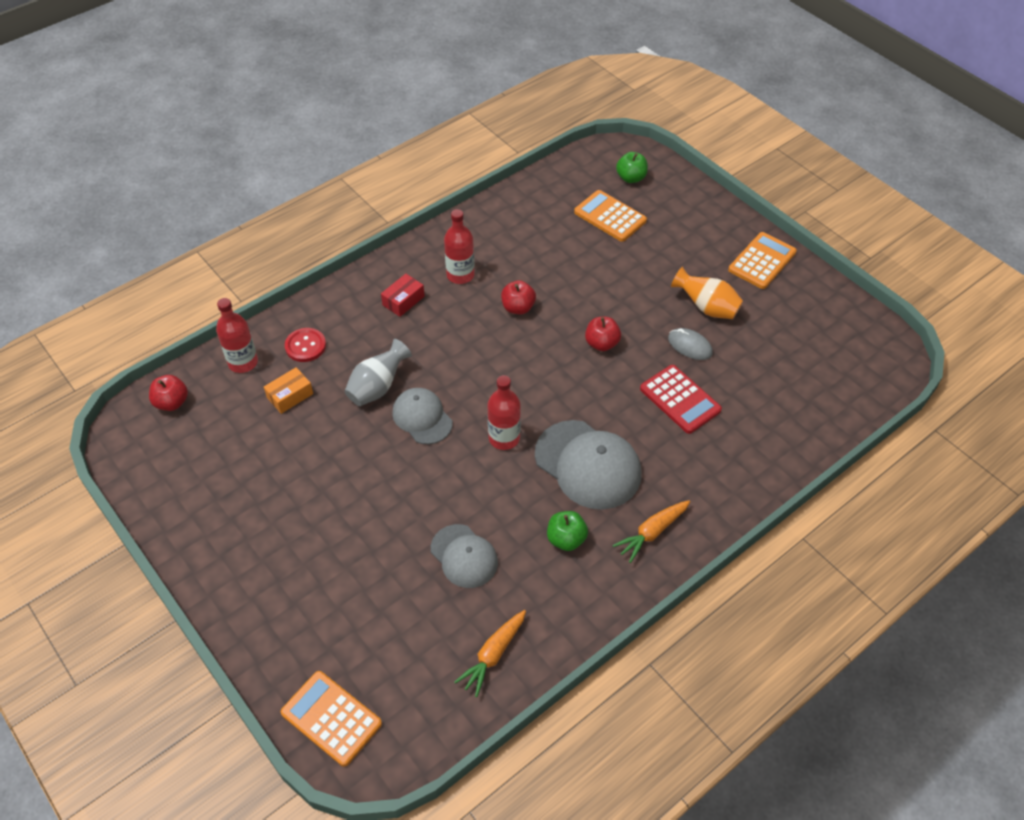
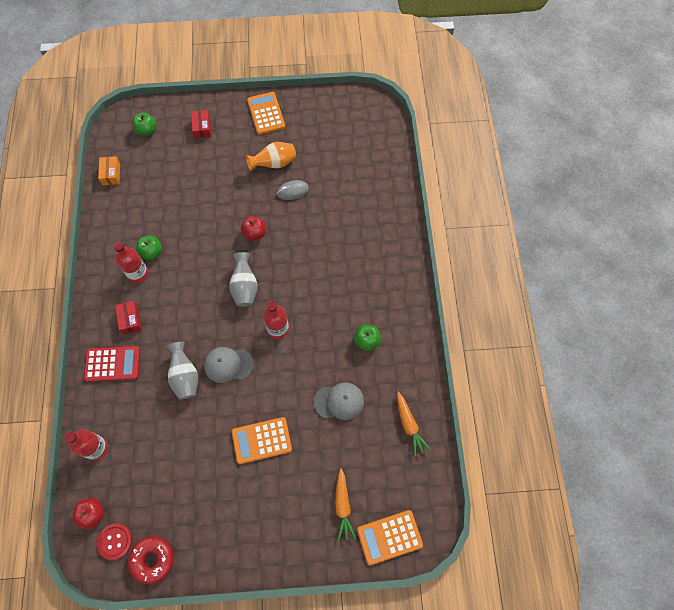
camera: 55 degrees left, 15 degrees up
orange box [264,367,313,414] -> orange box moved to [98,156,120,185]
red button [285,328,326,362] -> red button moved to [97,523,132,560]
red apple [501,280,536,314] -> none
grey cap [535,420,641,510] -> none
orange calculator [574,190,647,242] -> orange calculator moved to [232,417,292,464]
orange carrot [613,500,691,563] -> orange carrot moved to [335,468,356,542]
red calculator [640,365,722,434] -> red calculator moved to [84,346,140,382]
none -> red donut [128,536,174,584]
none -> green apple [136,235,162,260]
none -> red box [191,110,211,139]
none -> grey vase [229,252,258,307]

